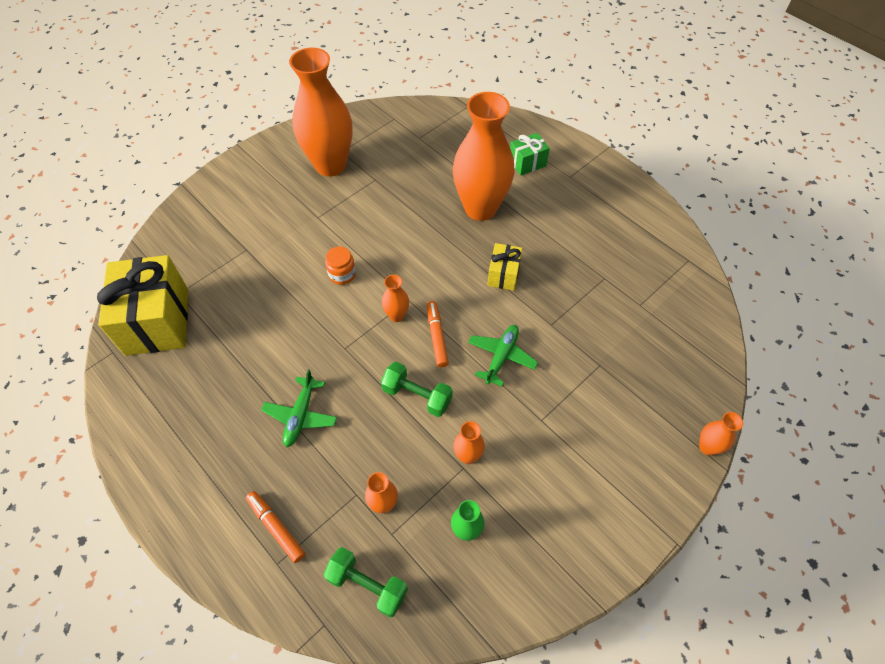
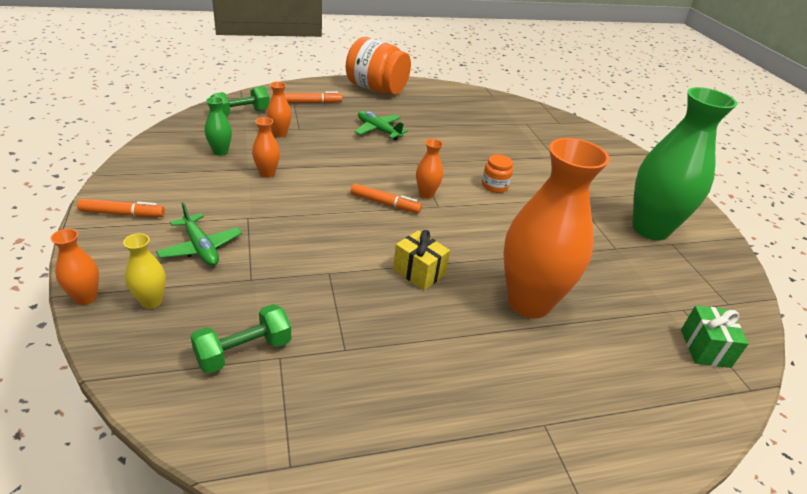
camera: 115 degrees right, 20 degrees down
yellow gift [97,255,188,356] -> none
orange vase [289,47,352,177] -> green vase [632,87,737,241]
green dumbbell [381,362,453,417] -> green dumbbell moved to [190,304,291,374]
green plane [468,325,538,387] -> green plane moved to [156,202,242,266]
green gift [510,133,550,176] -> green gift moved to [681,306,749,368]
none -> orange marker [77,199,165,217]
none -> yellow vase [123,233,166,309]
none -> orange jar [346,37,411,95]

